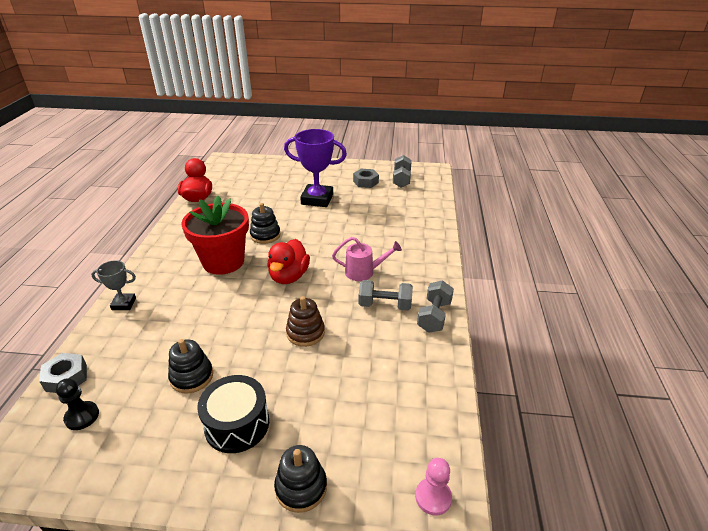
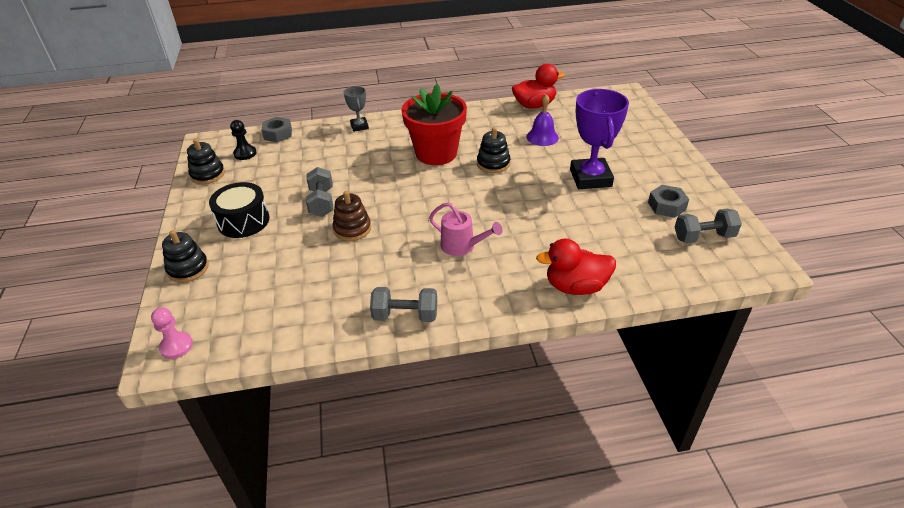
camera: 75 degrees right, 5 degrees up
black stacking toy [168,339,213,394] -> black stacking toy moved to [187,139,225,184]
red duck [267,239,310,284] -> red duck moved to [536,239,616,295]
pink watering can [332,237,402,281] -> pink watering can turned 45 degrees counterclockwise [429,202,502,256]
grey dumbbell [359,280,413,310] -> grey dumbbell moved to [306,167,333,217]
none -> purple bell [526,94,559,146]

